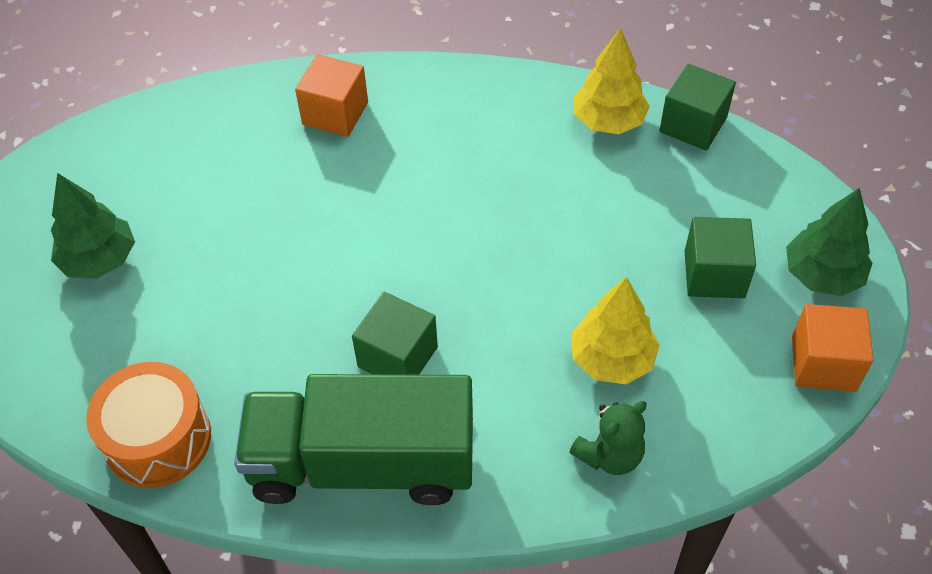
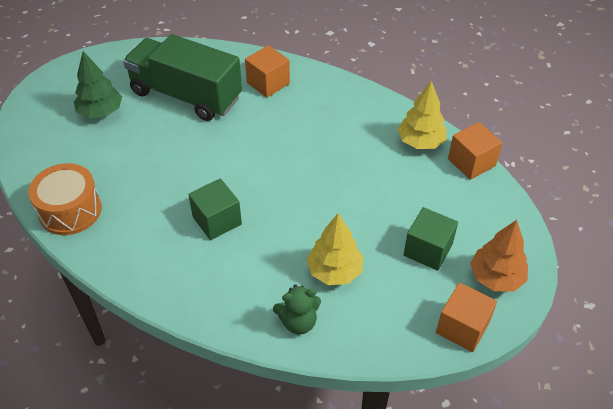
camera: 25 degrees right, 5 degrees down
green truck [234,374,473,505] -> green truck moved to [123,34,242,121]
green cube [659,64,736,151] -> orange cube [448,122,502,180]
green tree [786,188,873,296] -> orange tree [470,220,528,292]

